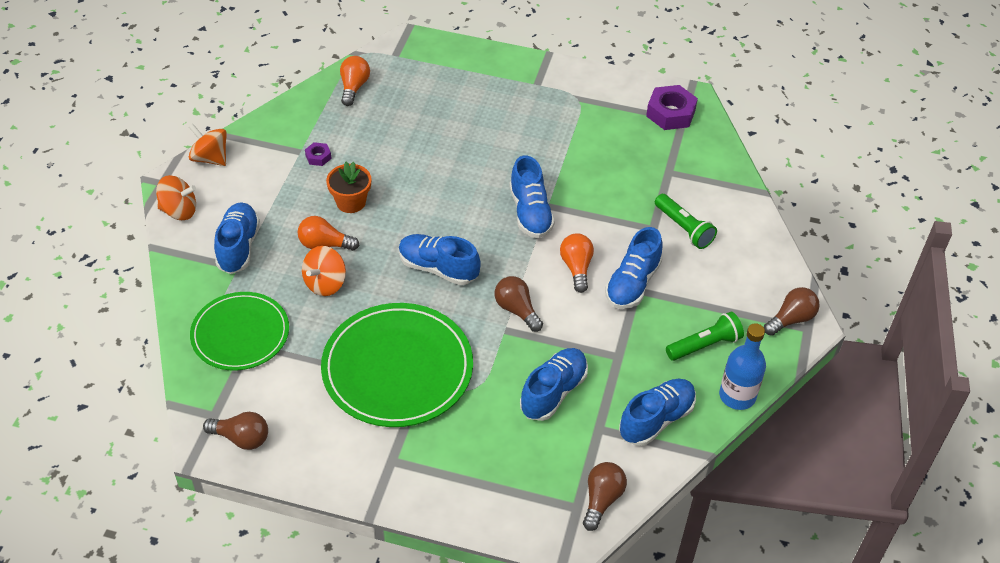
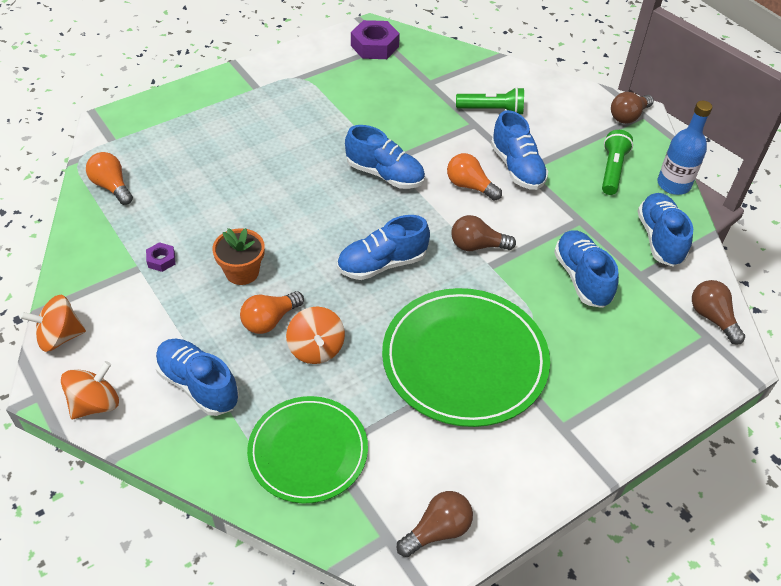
camera: 50 degrees left, 0 degrees up
brown light bulb [764,287,820,336] -> brown light bulb turned 135 degrees counterclockwise [611,92,654,124]

